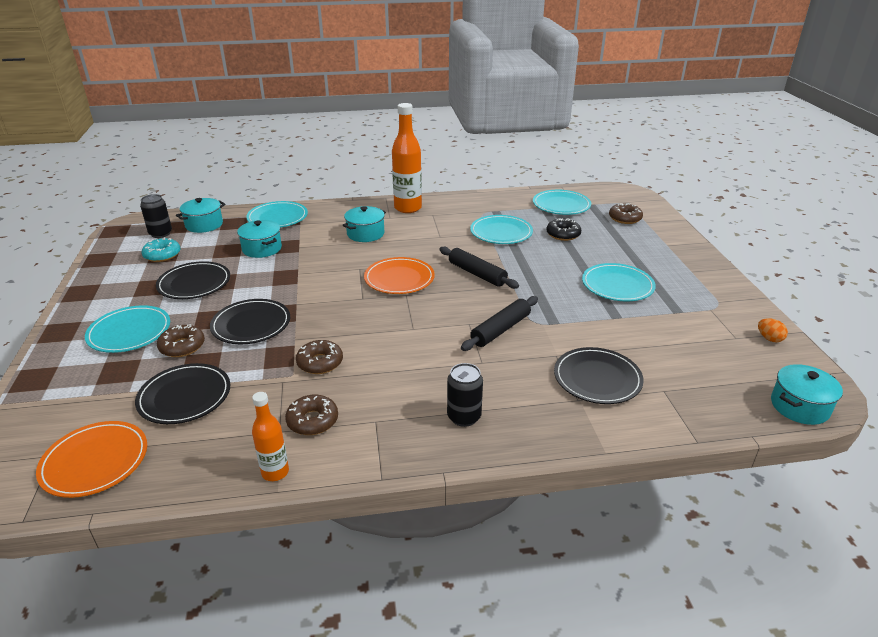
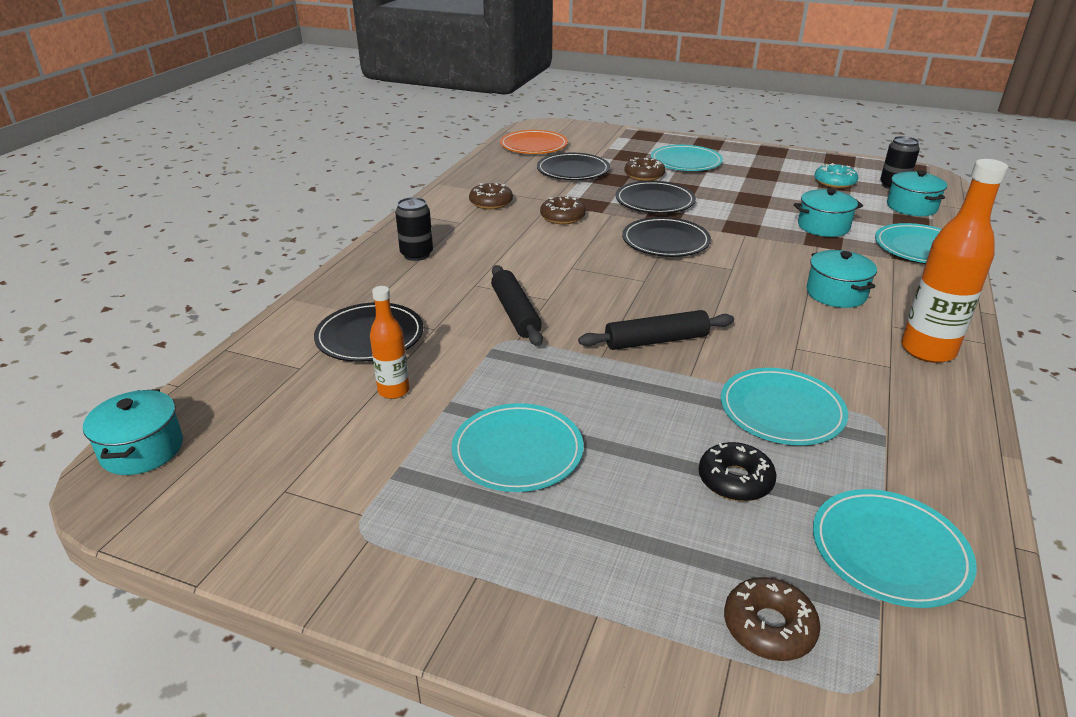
camera: 120 degrees right, 0 degrees up
black plate [156,261,230,299] -> black plate moved to [622,217,711,257]
orange bottle [252,392,289,481] -> orange bottle moved to [370,286,409,399]
orange plate [364,257,435,294] -> none
orange egg [758,318,788,342] -> none

